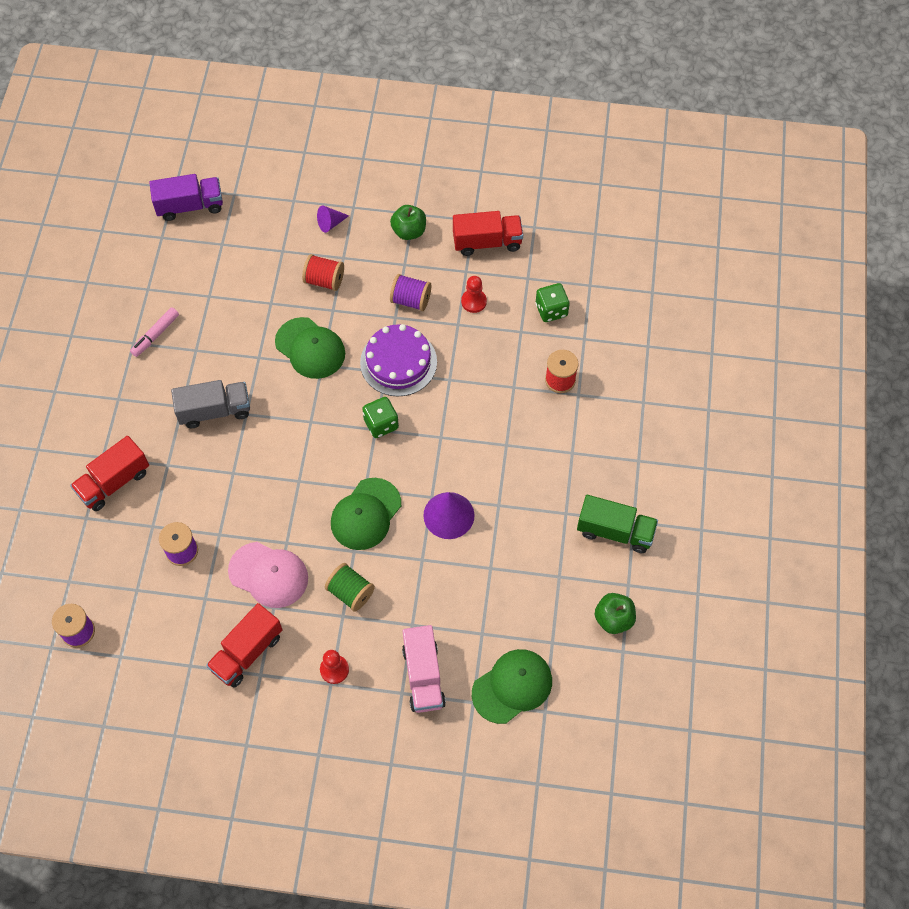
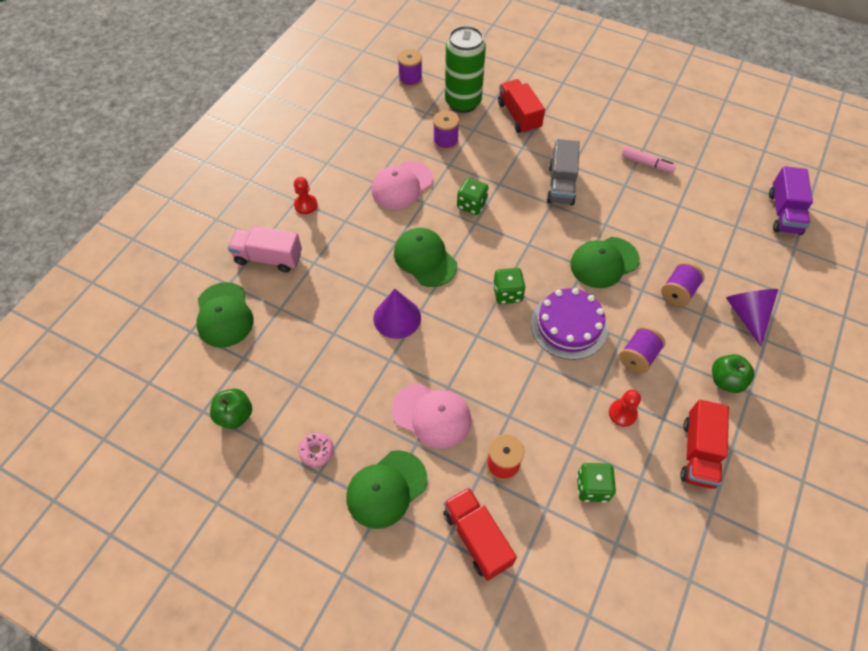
camera: 110 degrees right, 5 degrees down
pink marker [130,307,179,357] -> pink marker turned 150 degrees clockwise [622,147,676,173]
red truck [206,603,283,688] -> red truck moved to [443,487,517,581]
red spool [302,254,344,291] -> purple spool [661,262,705,306]
purple cone [317,205,349,233] -> purple cone [726,289,779,347], size x1.72
green spool [325,563,375,612] -> none
green truck [577,495,658,553] -> pink donut [298,432,334,467]
none -> green cap [346,450,427,529]
none -> pink cap [392,383,471,449]
none -> green can [445,26,486,113]
none -> green dice [457,178,489,215]

